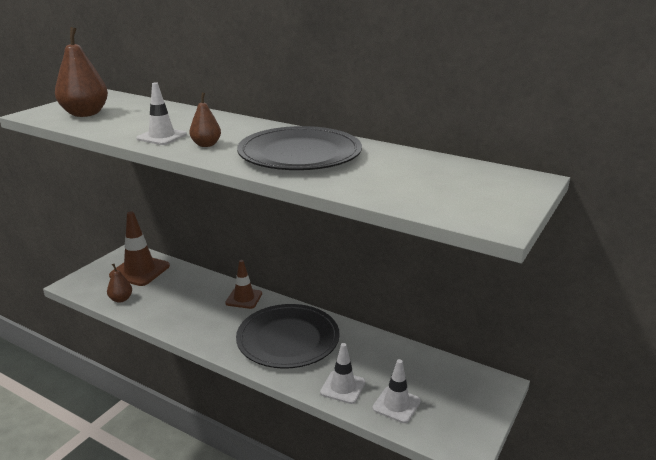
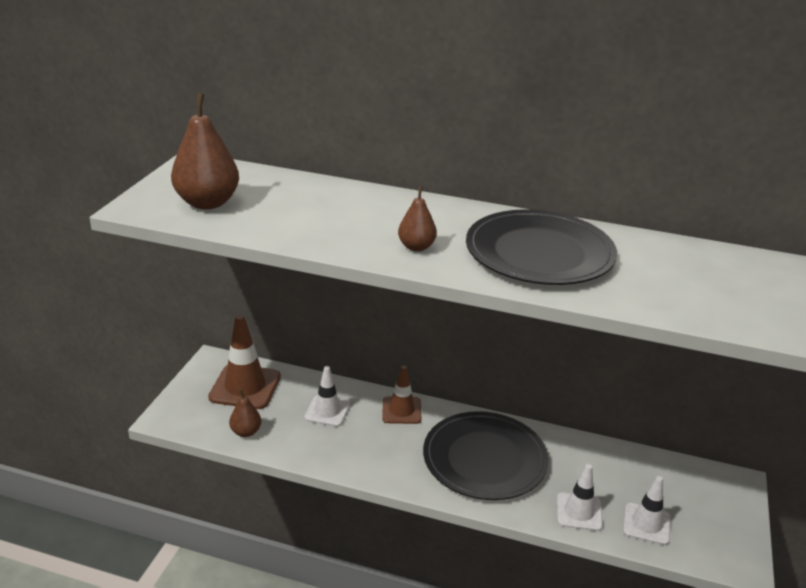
camera: 15 degrees left, 5 degrees up
white traffic cone [136,82,187,145] -> white traffic cone moved to [304,366,350,427]

